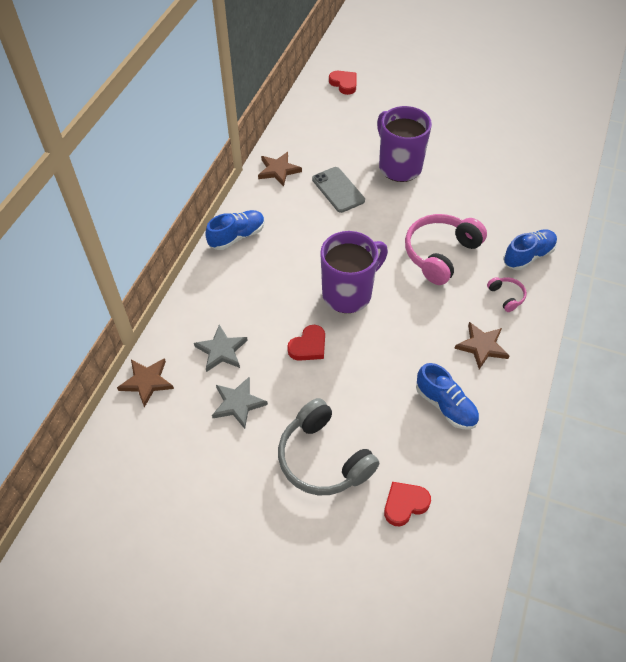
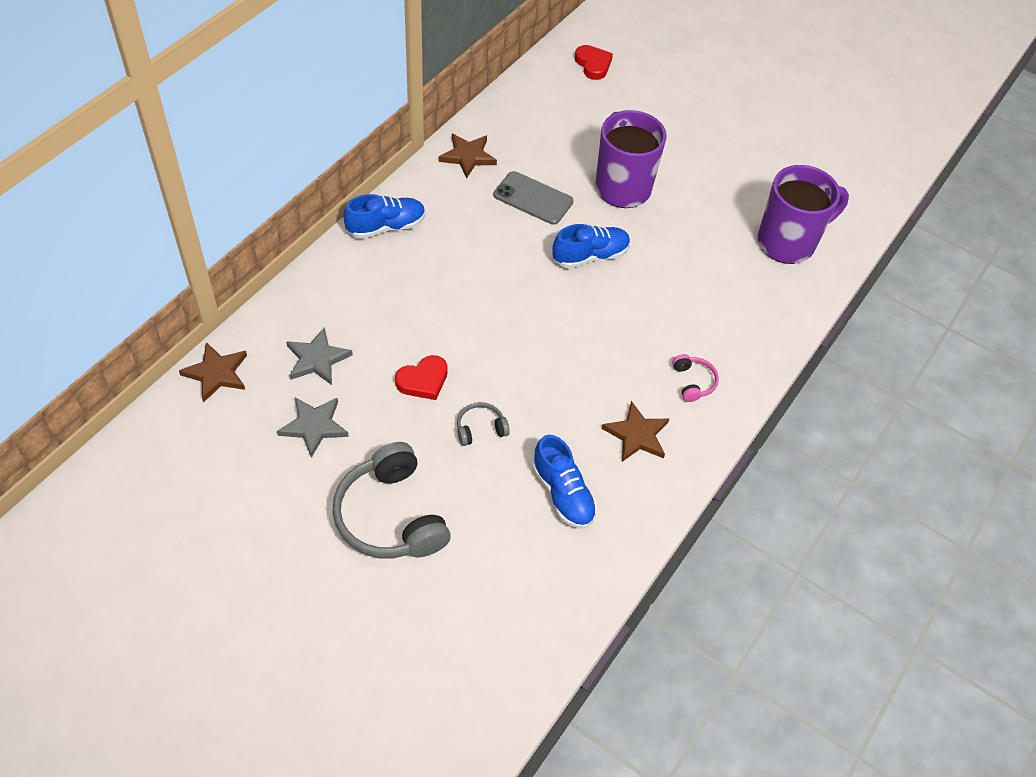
camera: 10 degrees right, 0 degrees up
grey phone [312,167,365,213] -> grey phone turned 45 degrees counterclockwise [493,171,573,225]
purple mug [320,231,388,313] -> purple mug moved to [758,165,849,264]
red heart [384,482,431,526] -> none
pink headphones [405,214,487,285] -> none
blue shoe [503,229,557,270] -> blue shoe moved to [552,224,630,268]
none -> grey headphones [457,402,510,446]

